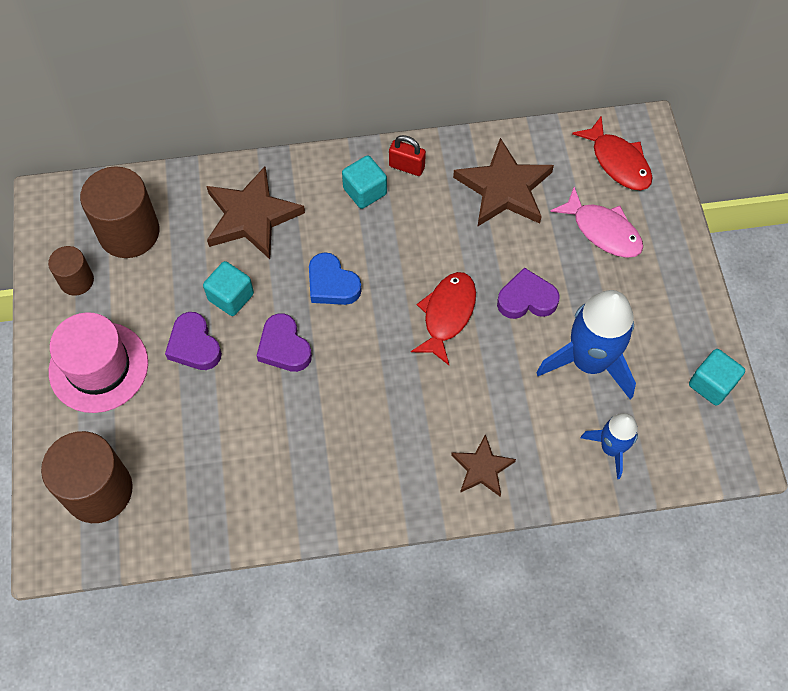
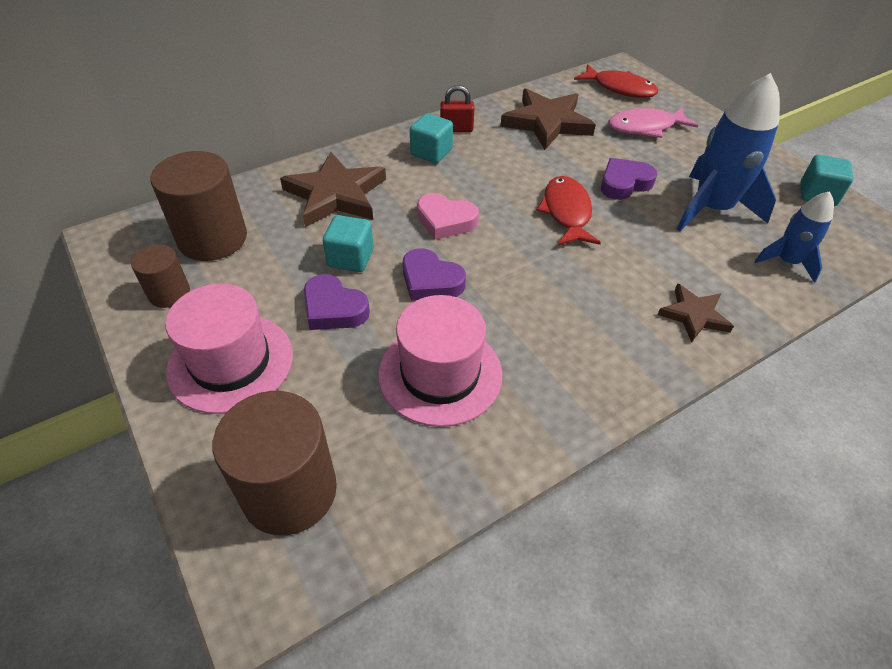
camera: 25 degrees left, 15 degrees down
blue heart [309,252,362,305] -> pink heart [417,193,479,240]
pink fish [550,187,643,258] -> pink fish turned 150 degrees clockwise [608,107,698,138]
none -> pink hat [378,295,502,427]

